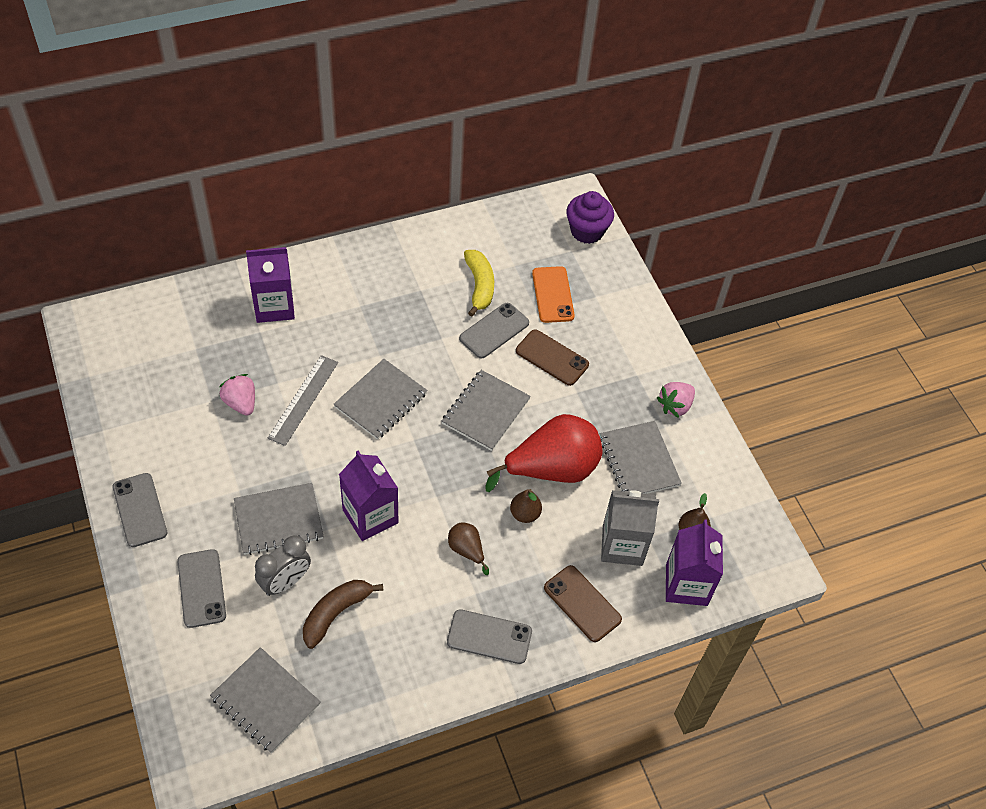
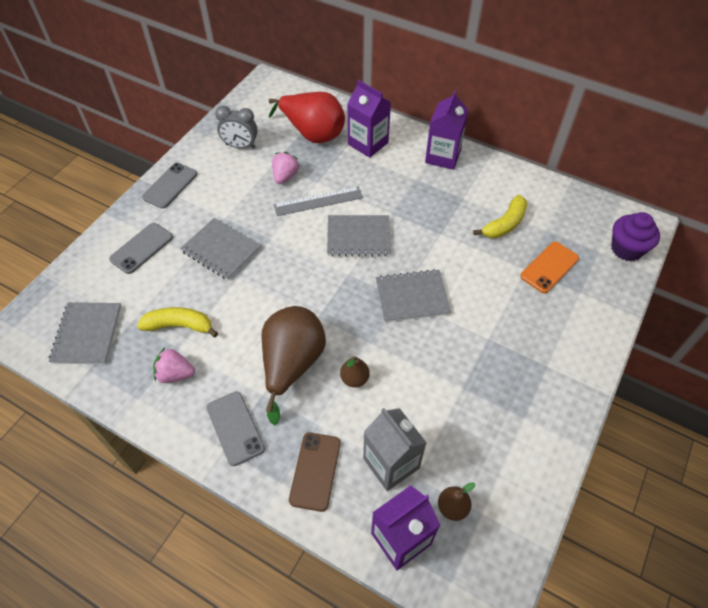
camera: 55 degrees right, 0 degrees up
grey clock [255,535,311,596] -> grey clock moved to [215,106,258,148]
brown banana [303,580,384,649] -> yellow banana [137,307,218,337]
purple carton [339,451,399,541] -> purple carton moved to [425,90,468,170]
brown pear [448,523,489,575] -> brown pear [262,306,326,425], size x2.20
grey phone [459,303,529,359] -> none
red pear [486,414,602,492] -> red pear moved to [269,92,345,143]
brown phone [516,329,589,386] -> none
grey notebook [600,421,682,494] -> none
pink strawberry [657,382,695,418] -> pink strawberry moved to [153,347,195,383]

